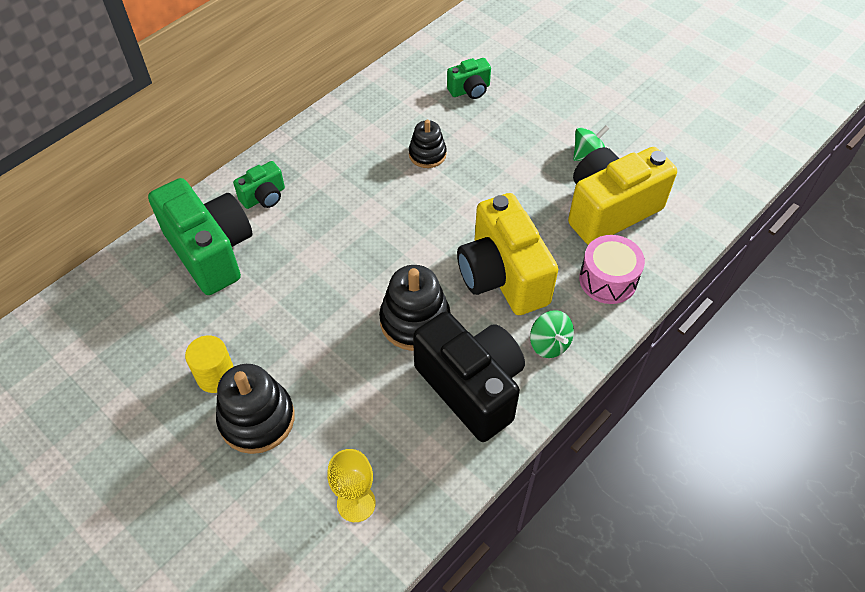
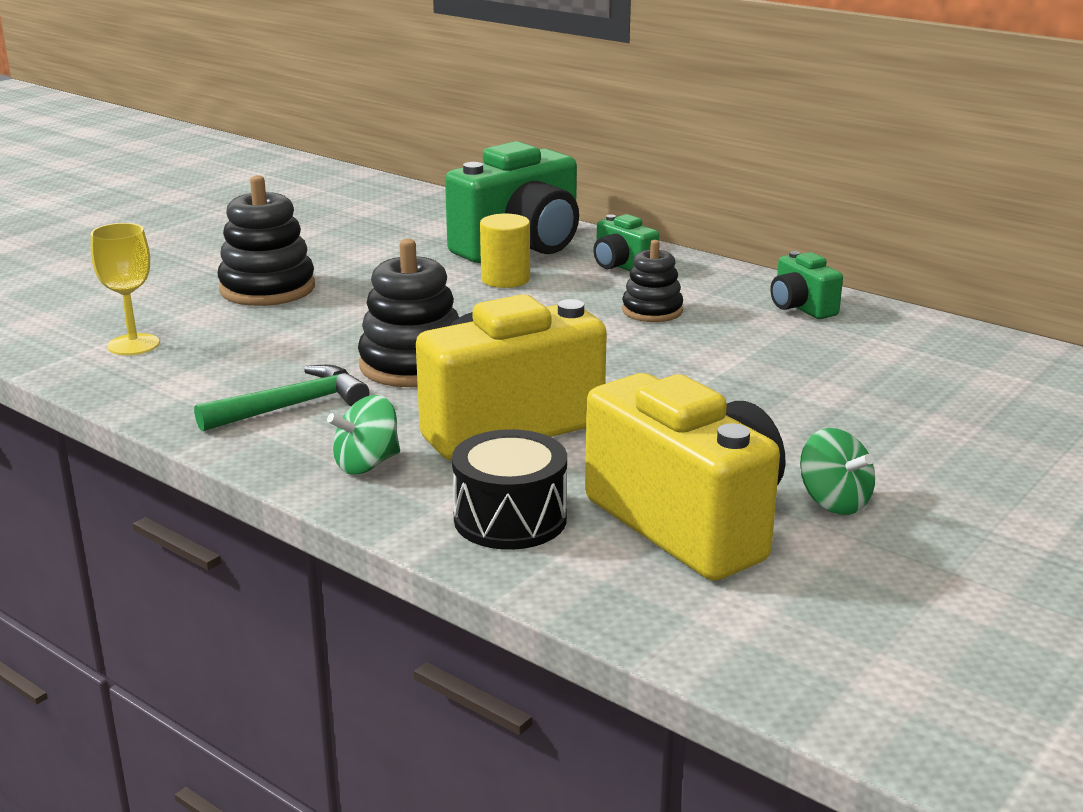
camera: 85 degrees right, 30 degrees down
yellow cylinder [185,335,234,393] -> yellow cylinder moved to [480,214,530,288]
black stacking toy [409,120,446,168] -> black stacking toy moved to [622,240,683,322]
black camera [413,312,525,442] -> green hammer [194,365,369,432]
green camera [447,58,491,99] -> green camera moved to [770,251,843,319]
pink drum [579,235,645,304] -> black drum [452,429,567,550]

